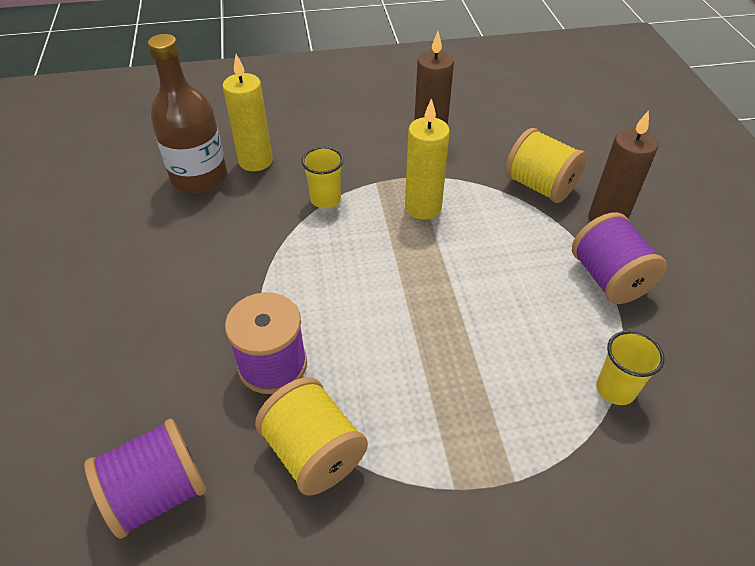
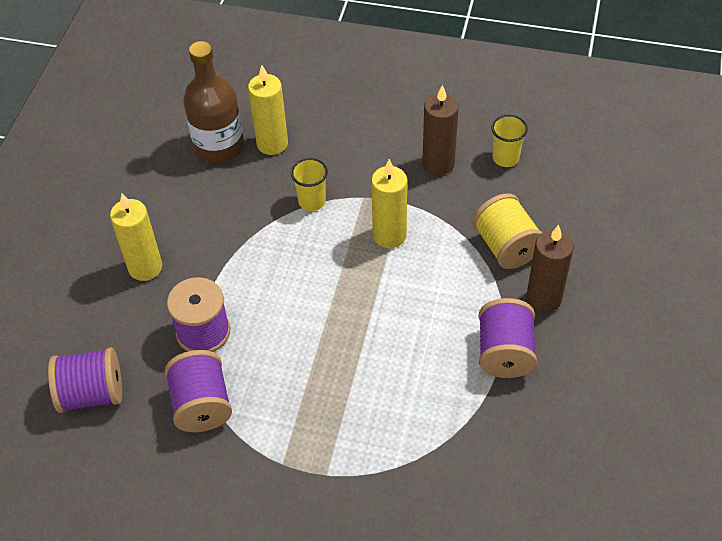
camera: 25 degrees right, 5 degrees up
yellow spool [255,377,368,496] -> purple spool [165,350,232,432]
yellow cup [596,330,665,405] -> yellow cup moved to [491,115,528,167]
none -> yellow candle [110,193,162,281]

